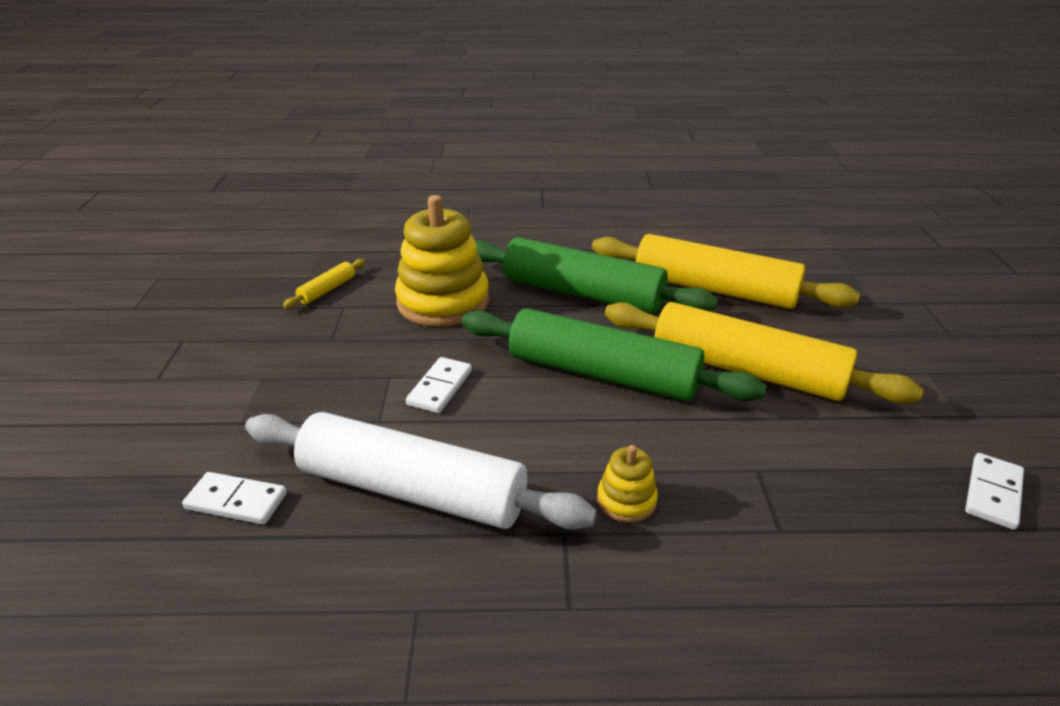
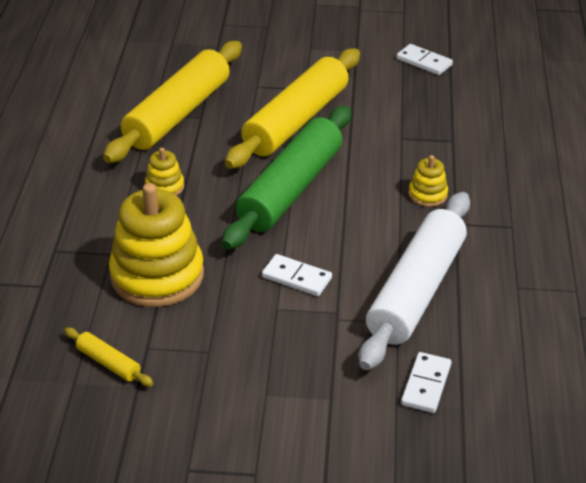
camera: 85 degrees left, 5 degrees up
green rolling pin [475,237,718,314] -> yellow stacking toy [145,148,184,196]

